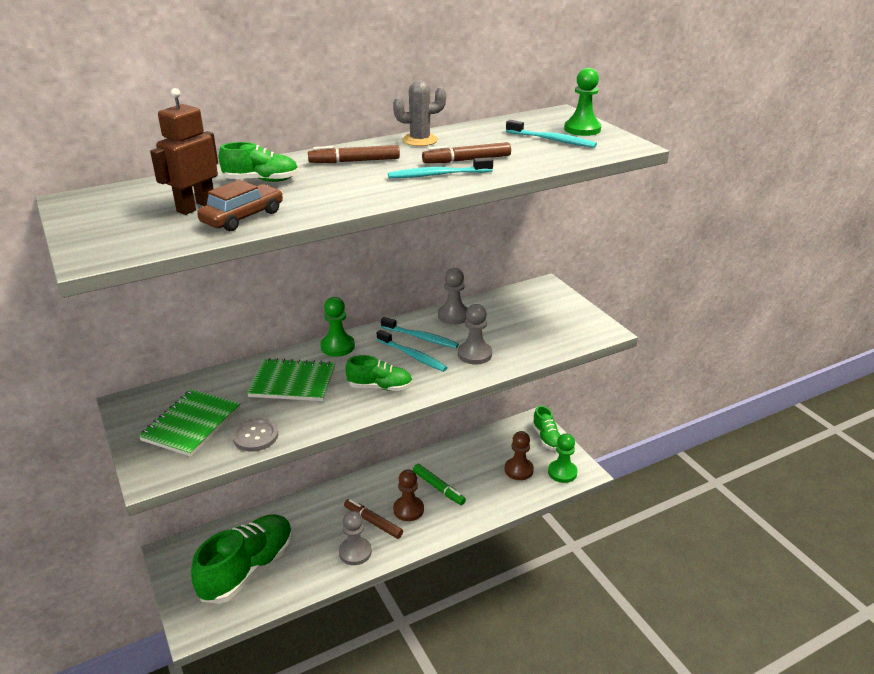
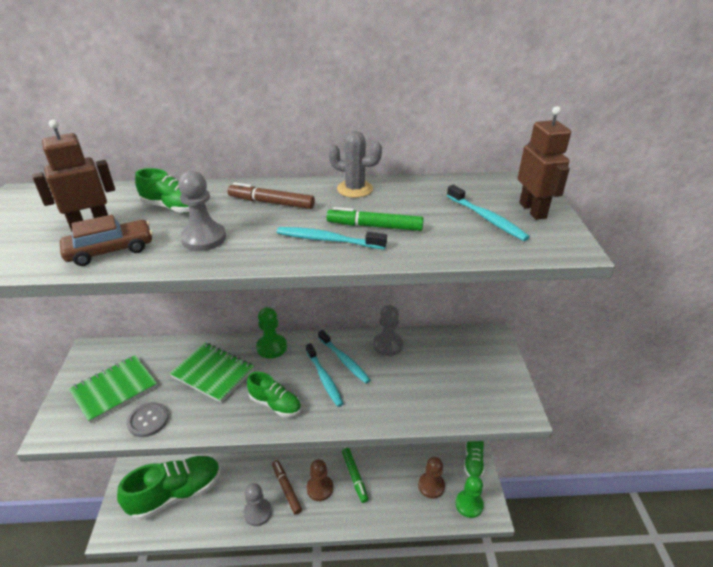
camera: 25 degrees right, 5 degrees up
brown marker [422,142,511,163] -> green marker [327,207,424,231]
grey pawn [458,304,492,365] -> grey pawn moved to [178,171,226,251]
green pawn [564,68,601,136] -> brown robot [518,106,571,220]

